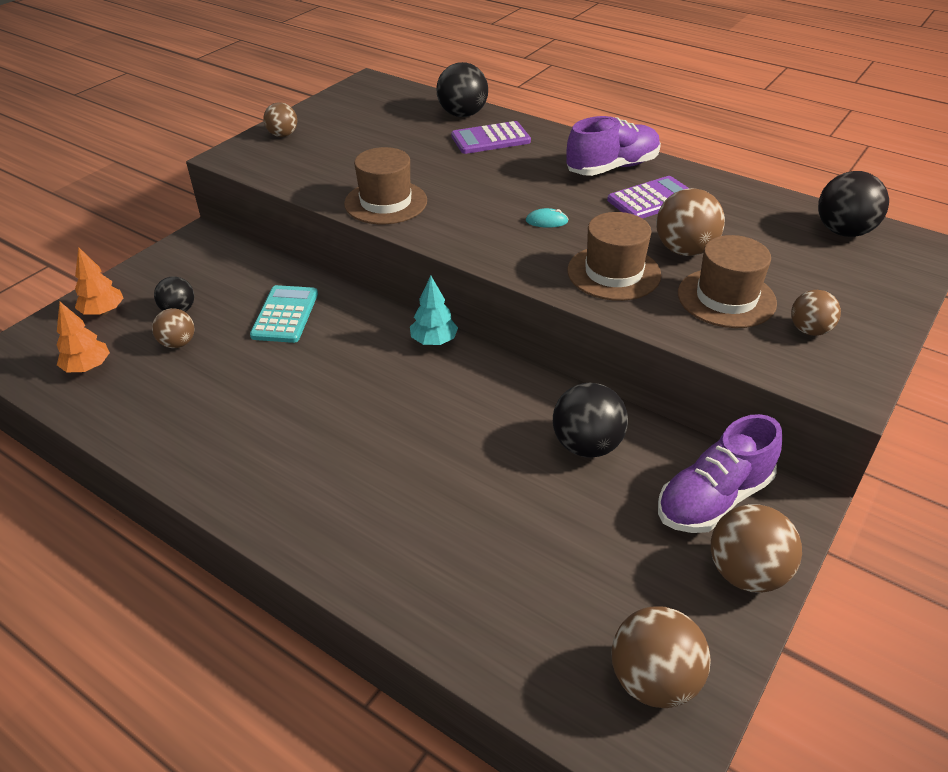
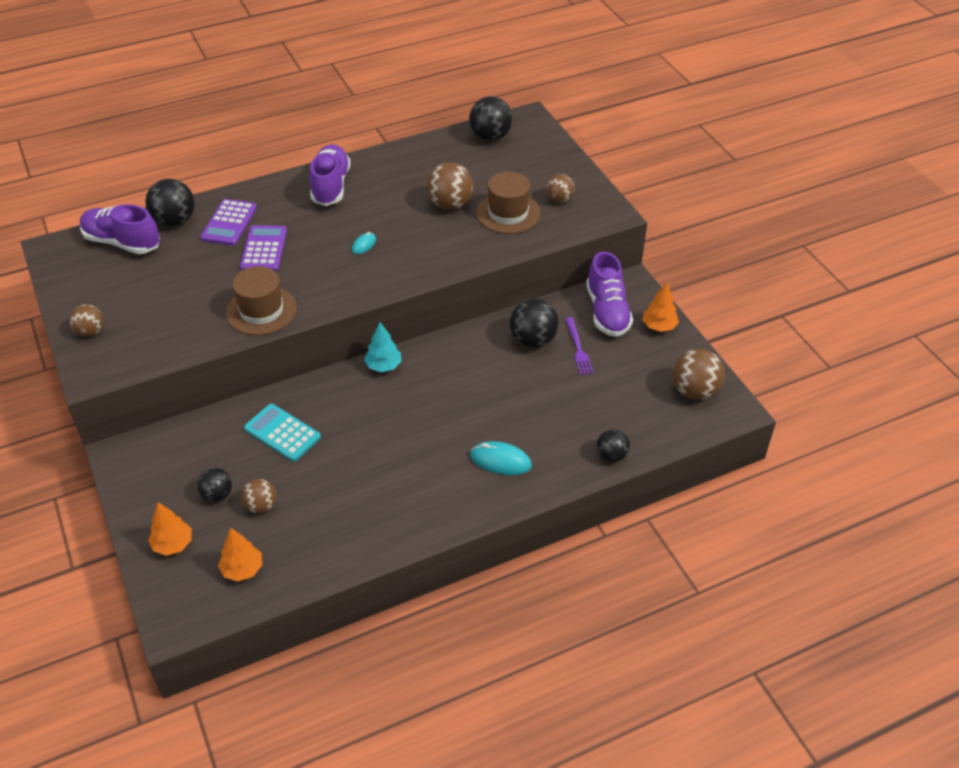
camera: 60 degrees left, 5 degrees up
brown hat [567,212,661,301] -> none
purple calculator [607,176,688,218] -> purple calculator moved to [240,225,287,271]
brown ball [711,504,802,593] -> orange tree [642,282,679,332]
none -> purple shoe [80,204,160,254]
none -> turquoise mouse [470,441,532,476]
none -> purple fork [565,317,594,375]
none -> black ball [597,429,630,462]

